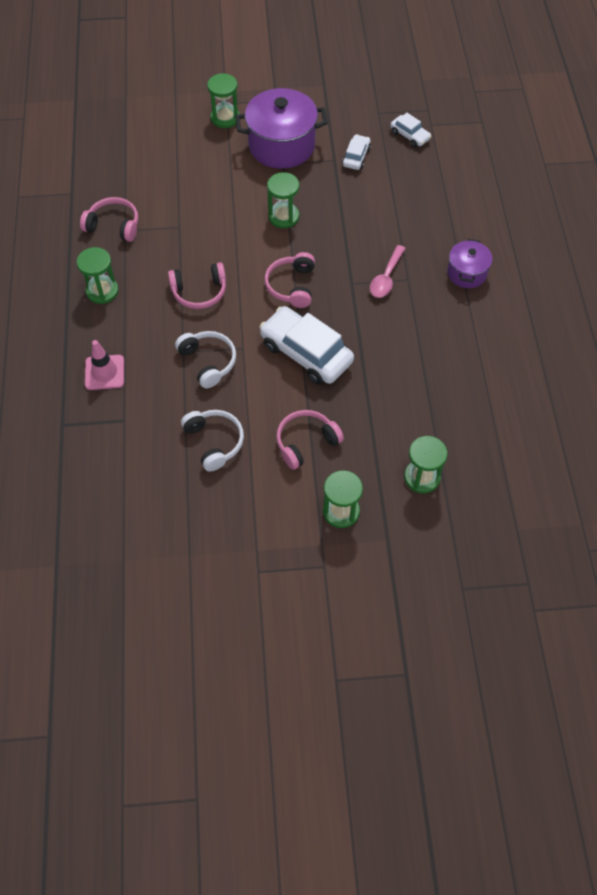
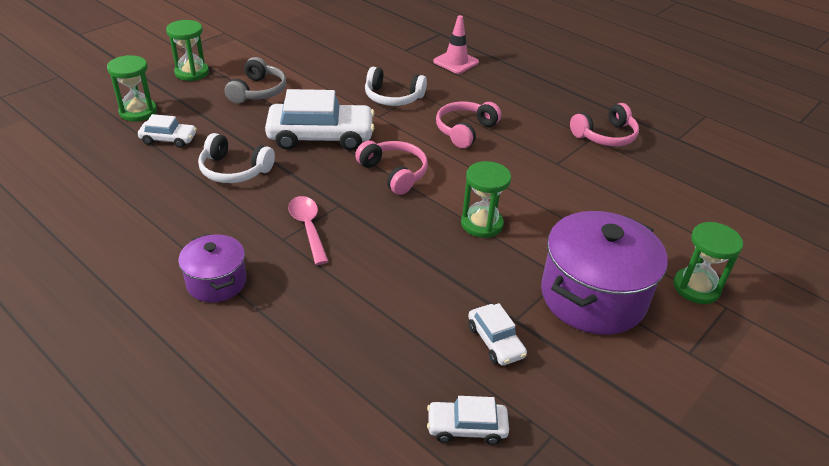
camera: 135 degrees right, 20 degrees down
green hourglass [77,247,119,304] -> none
white headphones [181,410,244,472] -> white headphones moved to [198,133,275,183]
pink headphones [276,410,344,470] -> grey headphones [225,57,286,104]
none -> white car [138,114,197,148]

